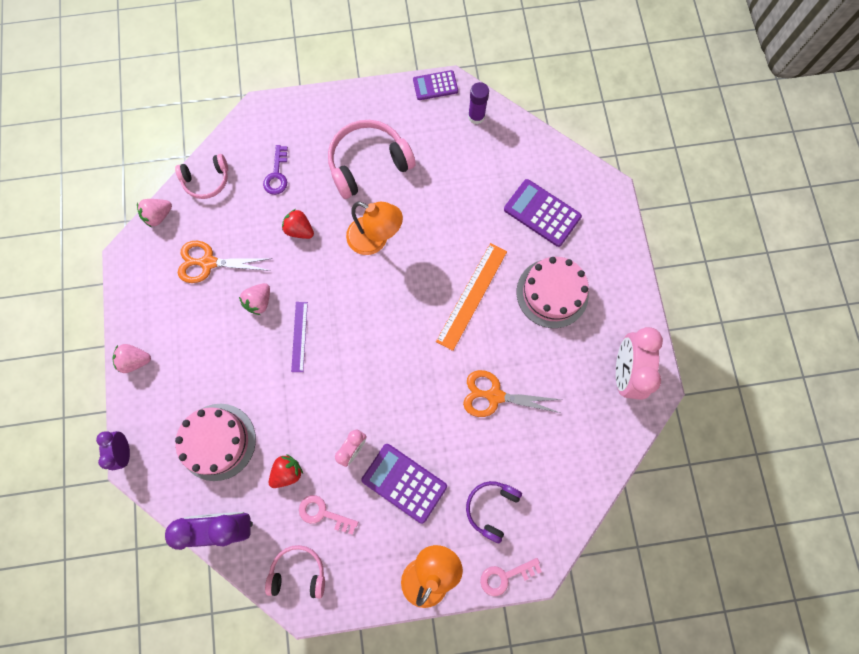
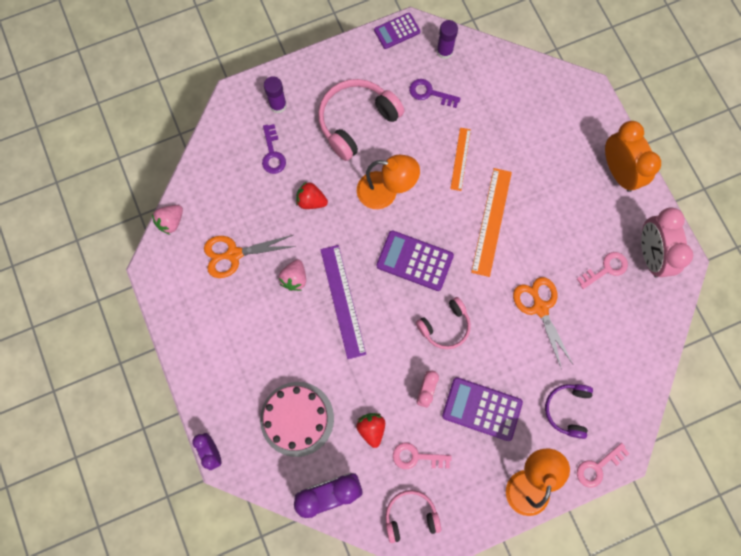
camera: 15 degrees left, 0 degrees up
pink strawberry [112,344,151,373] -> none
pink headphones [175,154,228,199] -> pink headphones moved to [416,297,471,349]
red strawberry [269,454,303,488] -> red strawberry turned 45 degrees counterclockwise [356,413,385,448]
purple ruler [291,302,308,372] -> purple ruler [320,245,366,359], size x1.66
orange scissors [463,370,563,417] -> orange scissors turned 75 degrees clockwise [513,277,573,370]
purple calculator [504,179,582,247] -> purple calculator moved to [376,230,454,291]
pink cake [517,257,589,328] -> none
none -> purple glue stick [264,76,287,113]
none -> purple key [409,79,461,108]
none -> orange ruler [451,128,471,191]
none -> pink key [577,252,628,289]
none -> orange clock [605,121,661,192]

